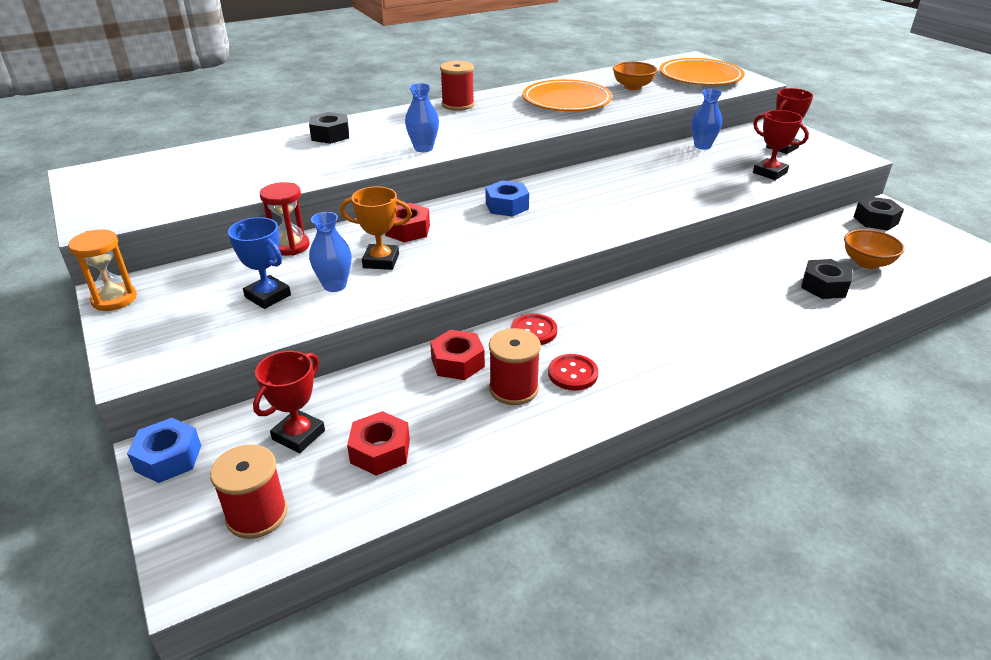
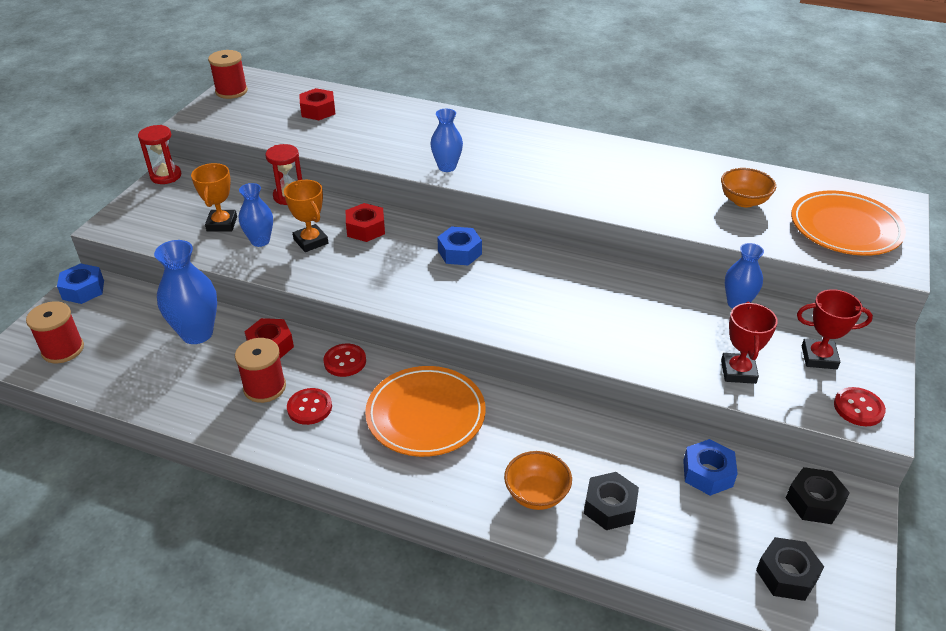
camera: 50 degrees right, 5 degrees up
orange hourglass [68,229,137,311] -> red hourglass [138,125,181,184]
blue trophy [228,217,291,309] -> orange trophy [191,163,237,232]
red trophy [253,351,325,453] -> none
black nut [309,112,349,144] -> black nut moved to [756,537,824,601]
red nut [347,411,410,476] -> red nut moved to [299,88,335,120]
red spool [440,61,475,111] -> red spool moved to [208,50,248,99]
orange plate [523,79,613,111] -> orange plate moved to [365,366,486,457]
orange bowl [844,229,905,269] -> orange bowl moved to [504,451,572,510]
none -> blue vase [154,240,217,344]
none -> blue nut [683,439,738,496]
none -> red button [834,387,886,426]

